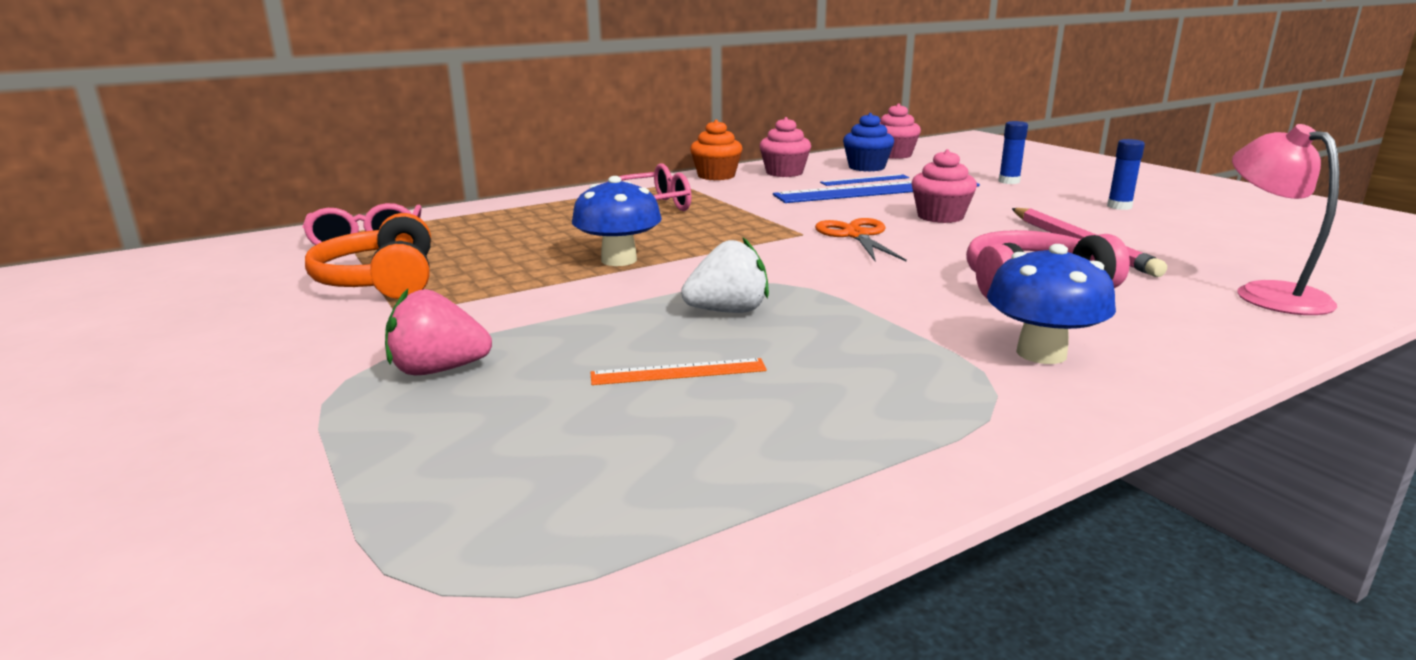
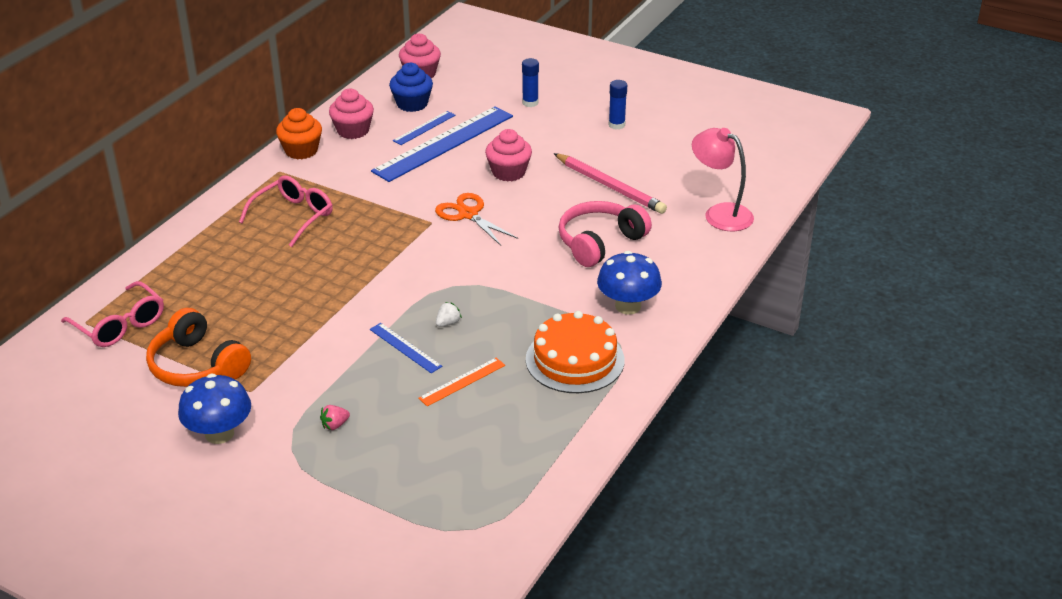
camera: 30 degrees left, 15 degrees up
pink strawberry [385,289,492,375] -> pink strawberry [320,405,350,430], size x0.51
blue mushroom [572,176,662,266] -> blue mushroom moved to [178,373,251,444]
white strawberry [681,238,769,313] -> white strawberry [436,302,462,327], size x0.51
none -> blue ruler [370,323,442,373]
none -> orange cake [526,311,625,393]

